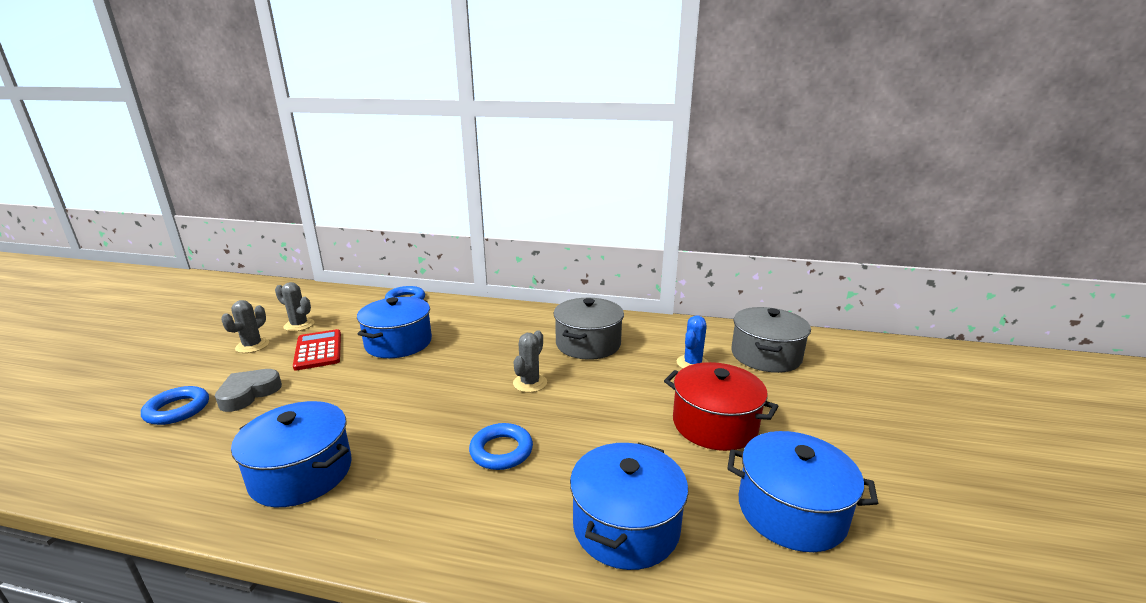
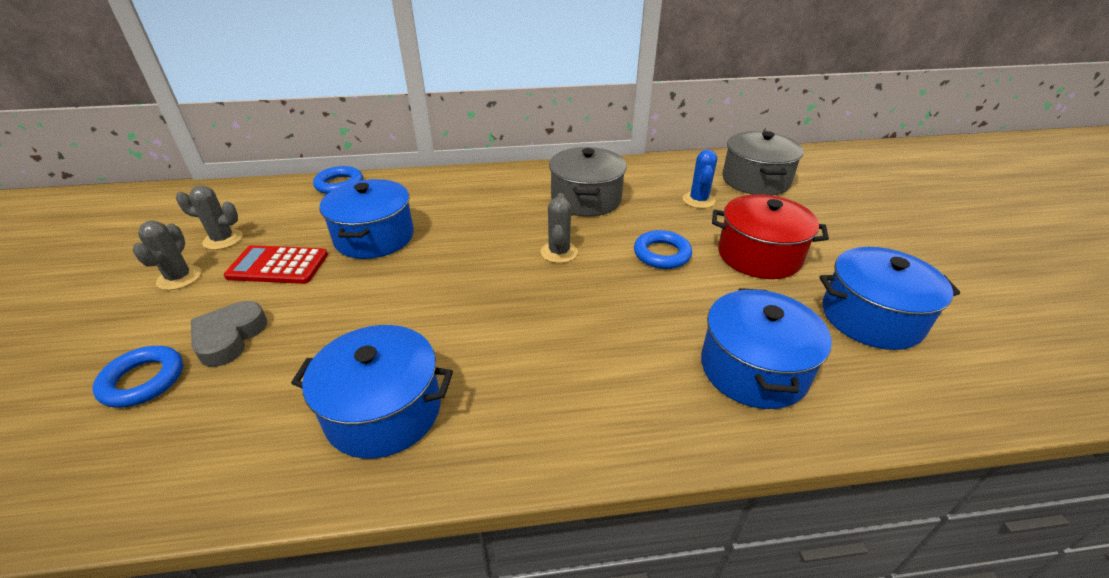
camera: 20 degrees left, 15 degrees up
red calculator [293,329,341,370] -> red calculator turned 45 degrees counterclockwise [224,245,328,284]
blue ring [469,423,533,470] -> blue ring moved to [634,230,692,269]

